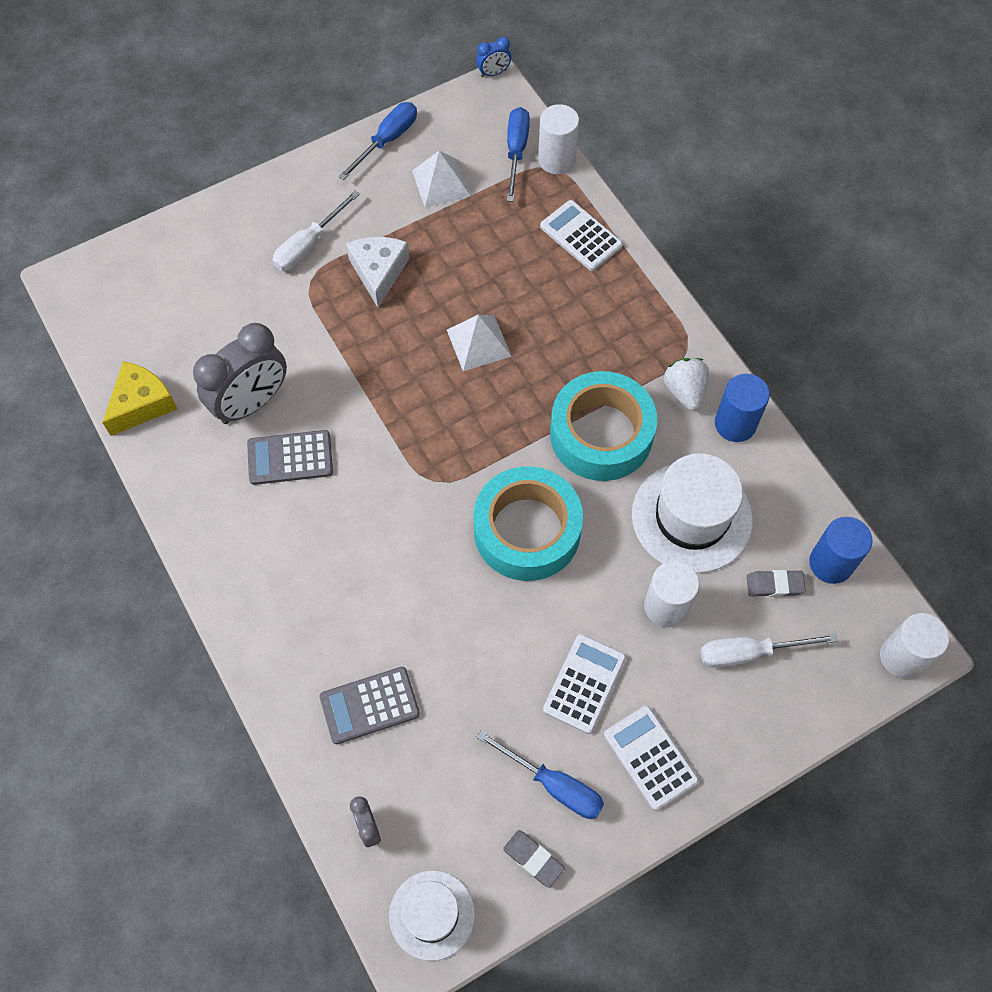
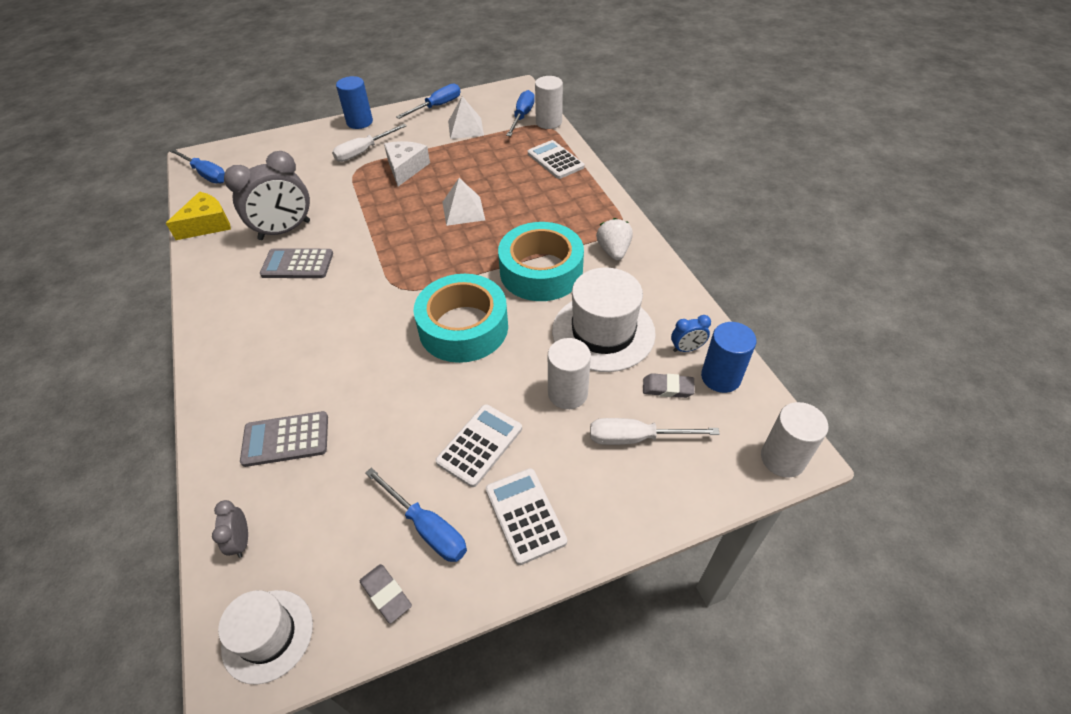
camera: 10 degrees right, 15 degrees down
blue clock [476,37,511,77] -> blue clock moved to [671,315,711,352]
blue cylinder [715,374,770,442] -> blue cylinder moved to [336,76,373,129]
none -> blue screwdriver [169,148,225,184]

